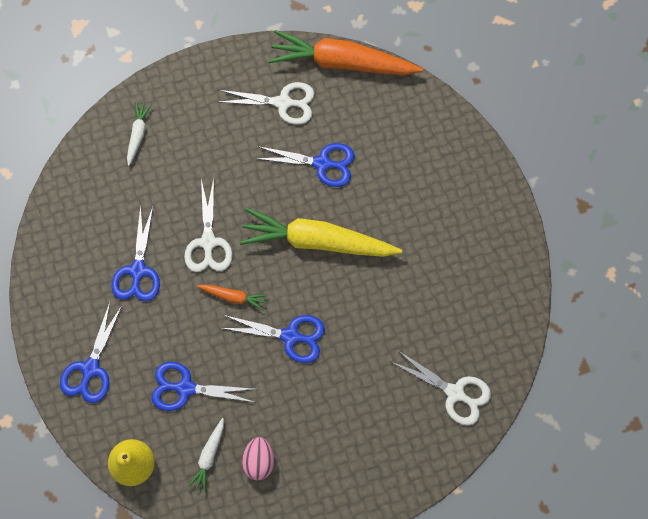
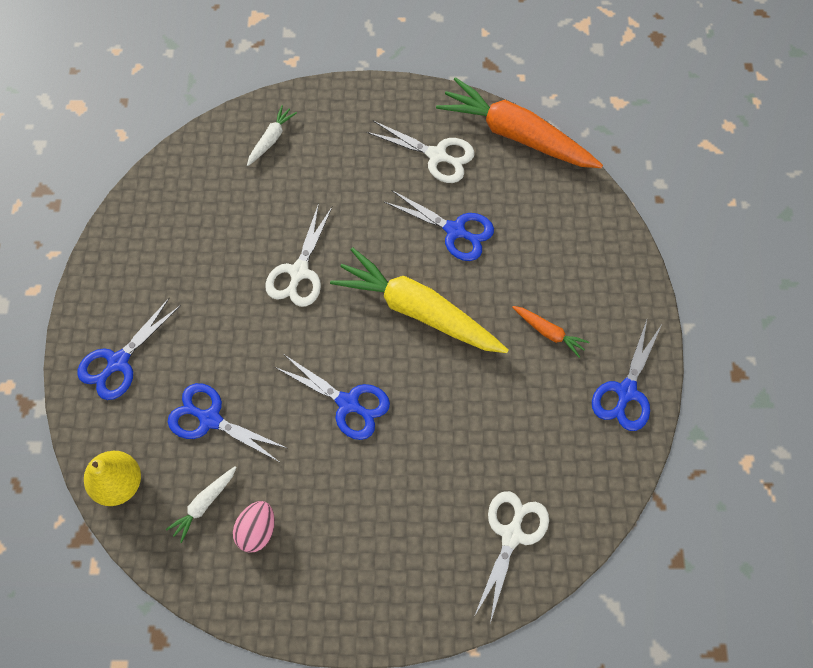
camera: 20 degrees right, 5 degrees down
blue scissors [112,205,160,302] -> blue scissors moved to [592,320,661,431]
orange carrot [197,284,268,311] -> orange carrot moved to [512,306,589,358]
white scissors [390,351,491,425] -> white scissors turned 120 degrees counterclockwise [474,491,549,623]

